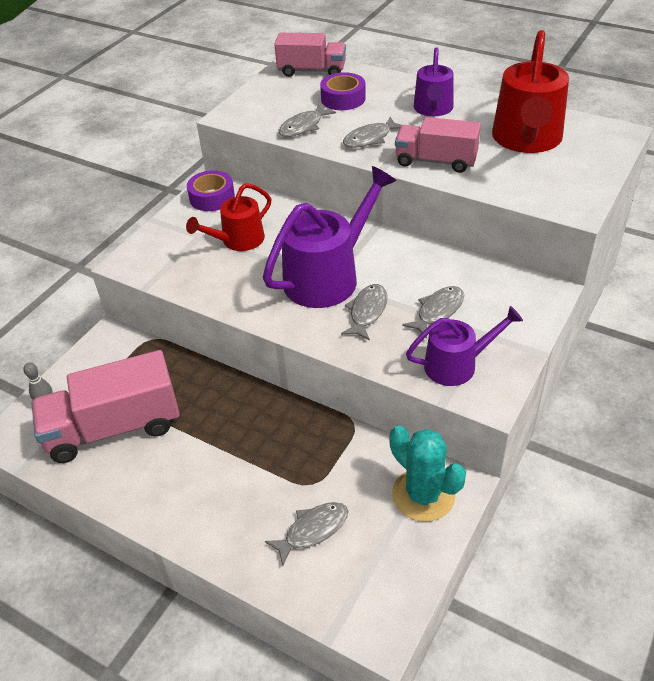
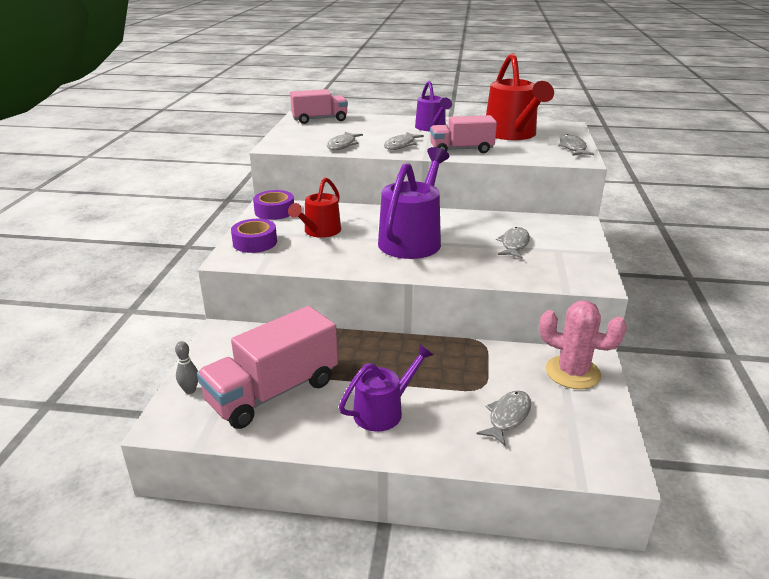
camera: 25 degrees left, 15 degrees down
purple tape [320,72,366,110] -> purple tape moved to [231,219,277,253]
grey fish [341,284,387,341] -> grey fish moved to [558,134,594,156]
turquoise cactus [389,425,466,522] -> pink cactus [540,300,627,389]
purple watering can [406,306,523,386] -> purple watering can moved to [339,344,433,432]

